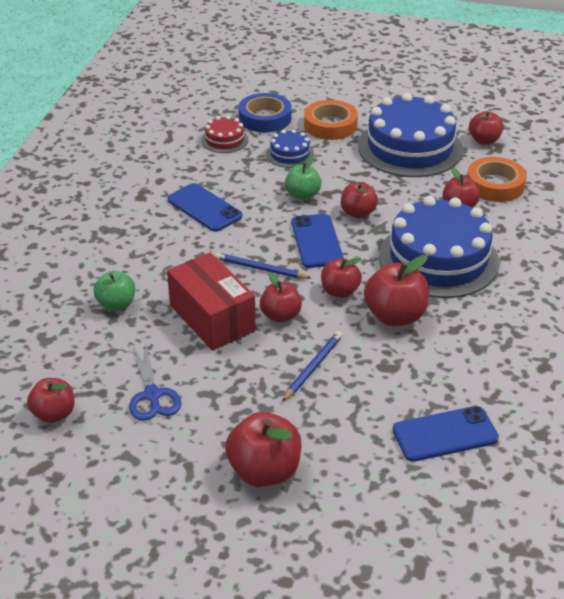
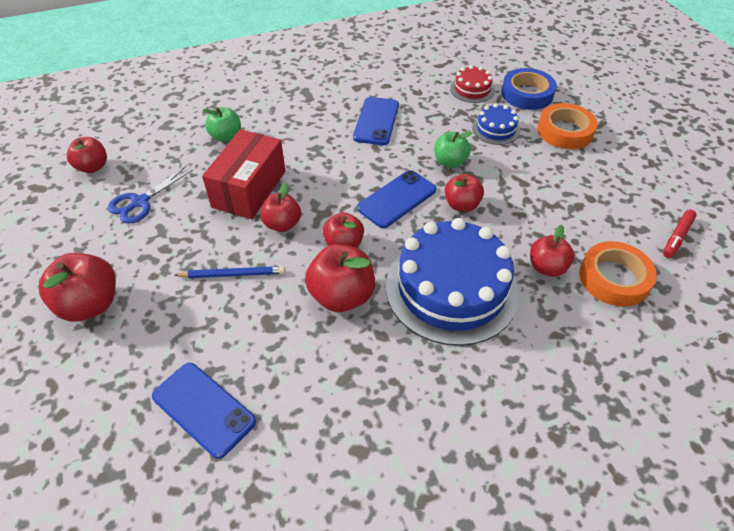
camera: 55 degrees right, 10 degrees up
blue pencil [215,252,311,279] -> none
blue cake [358,93,463,177] -> none
red apple [469,111,503,145] -> red marker [663,210,697,258]

